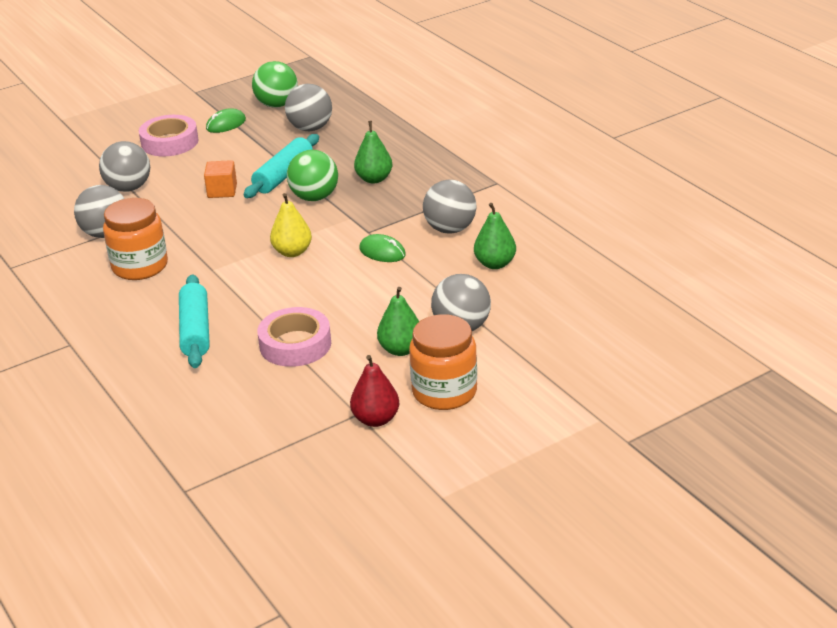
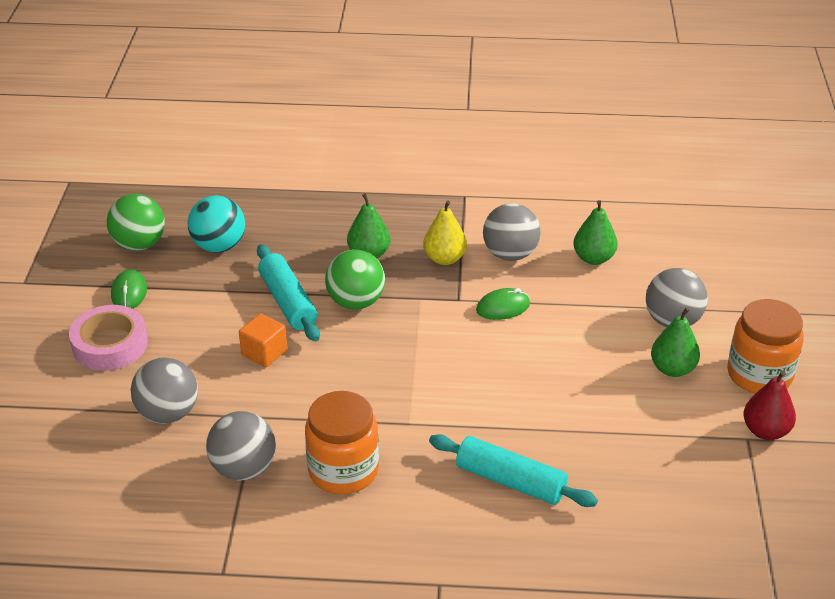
camera: 55 degrees left, 5 degrees up
pink tape [257,307,331,367] -> none
yellow pear [270,193,312,257] -> yellow pear moved to [423,200,467,265]
grey ball [285,84,332,131] -> turquoise ball [188,195,245,253]

